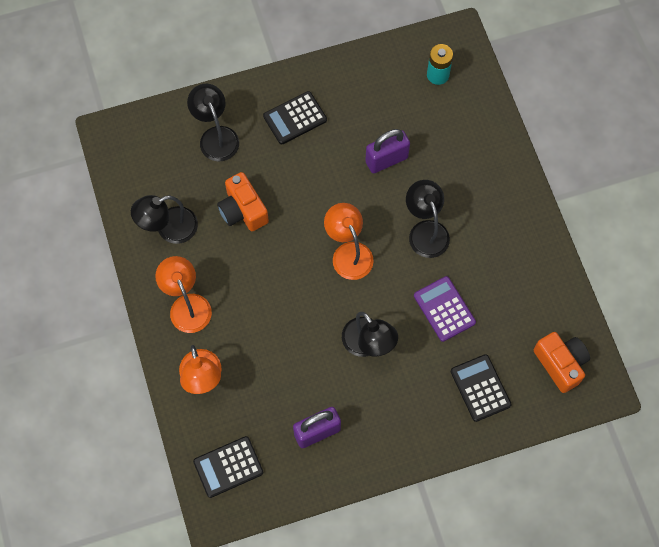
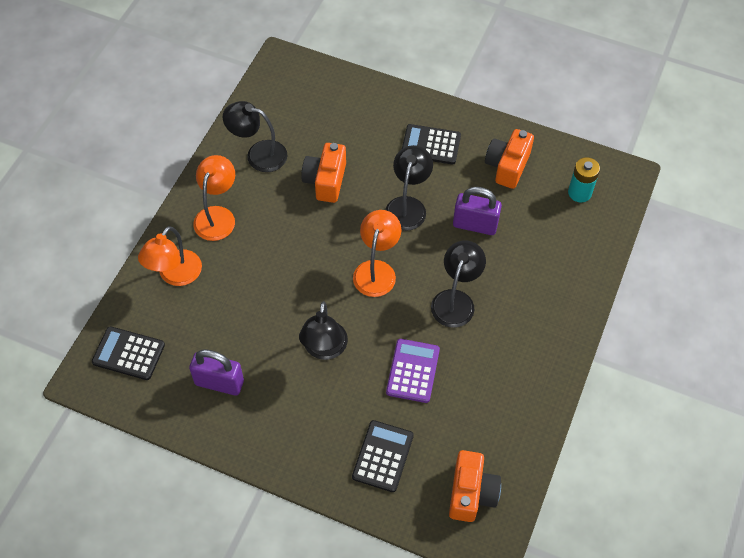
camera: 40 degrees right, 10 degrees down
black lamp [187,84,239,161] -> black lamp moved to [385,145,433,231]
none -> orange camera [485,129,534,189]

